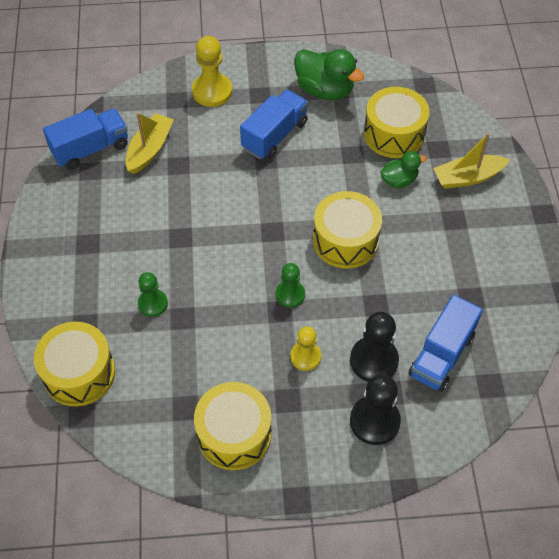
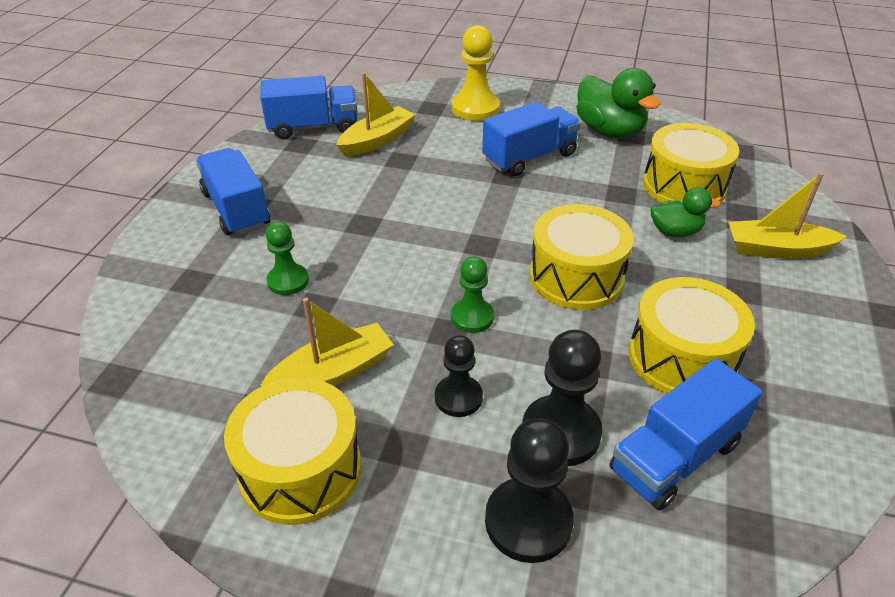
camera: 20 degrees right, 15 degrees down
yellow drum [34,322,115,406] -> yellow drum moved to [629,277,755,394]
yellow pawn [291,326,321,371] -> black pawn [435,335,483,417]
none -> blue truck [196,148,270,236]
none -> yellow boat [260,298,394,387]

